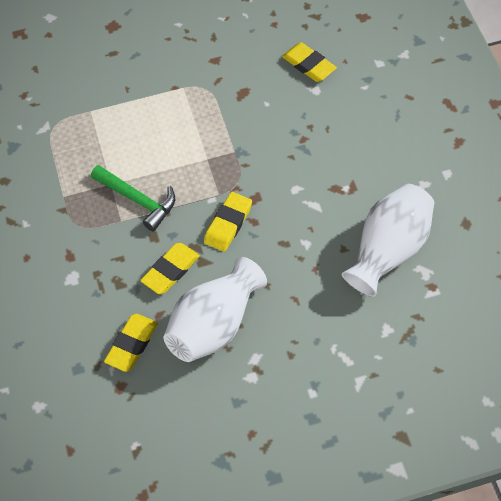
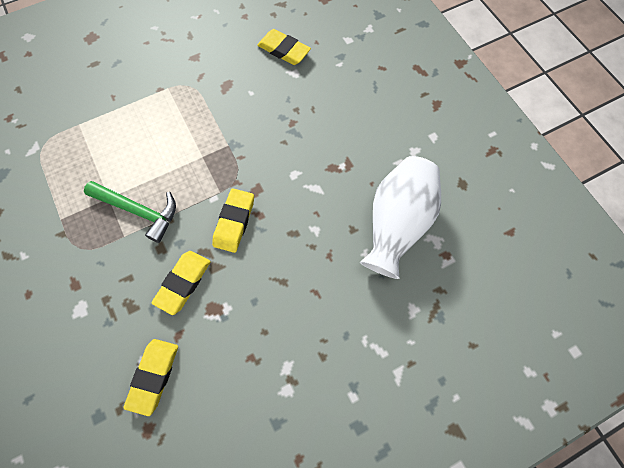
camera: 15 degrees left, 10 degrees up
white vase [164,257,267,362] -> none

